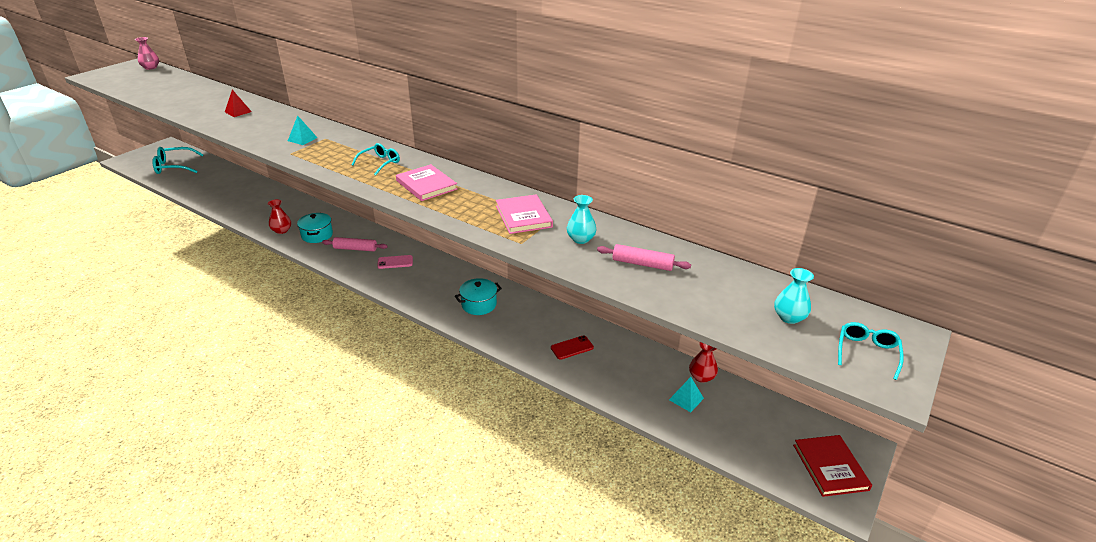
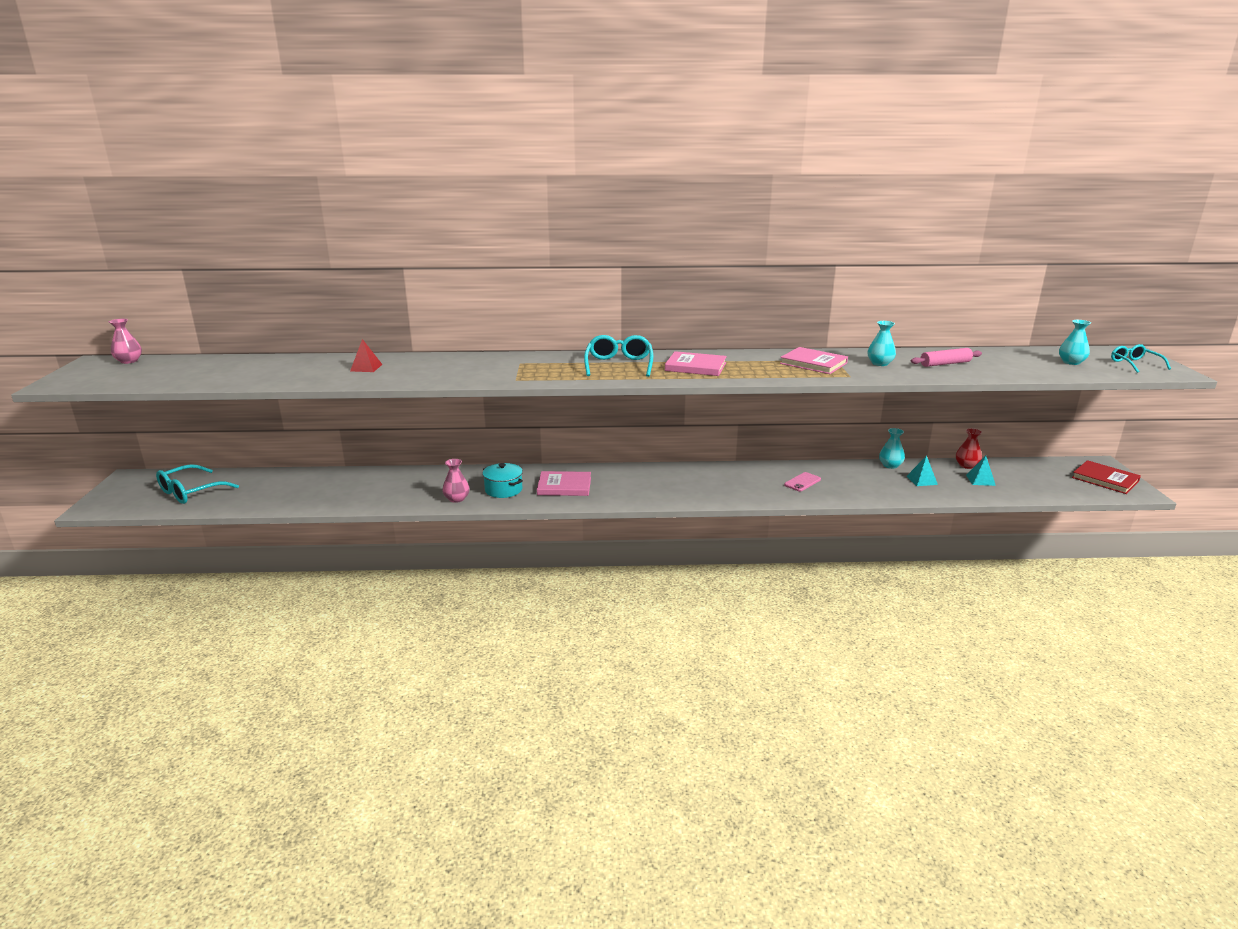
camera: 35 degrees left, 10 degrees down
red vase [268,199,291,234] -> pink vase [442,459,470,503]
turquoise pyramid [288,115,317,145] -> turquoise pyramid moved to [906,455,938,486]
pink rolling pin [322,237,388,251] -> pink book [537,471,591,496]
turquoise glasses [351,143,400,176] -> turquoise glasses [584,335,653,377], size x1.55
pink phone [377,255,413,269] -> pink phone moved to [784,472,821,491]
turquoise pot [455,278,502,315] -> none
red phone [551,335,594,360] -> none
none -> turquoise vase [879,428,905,469]

